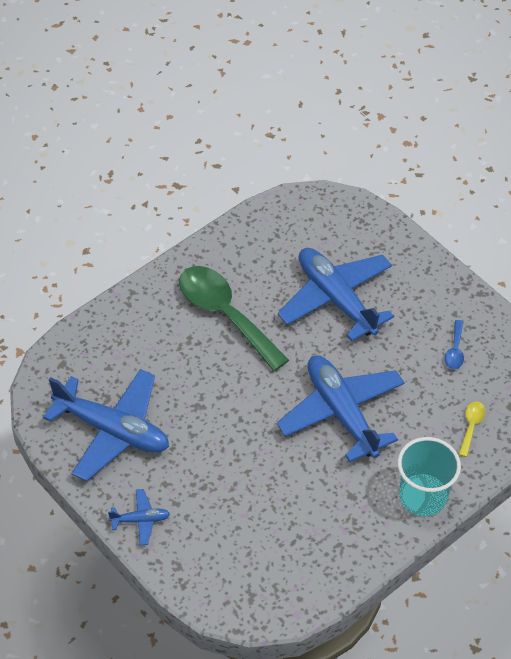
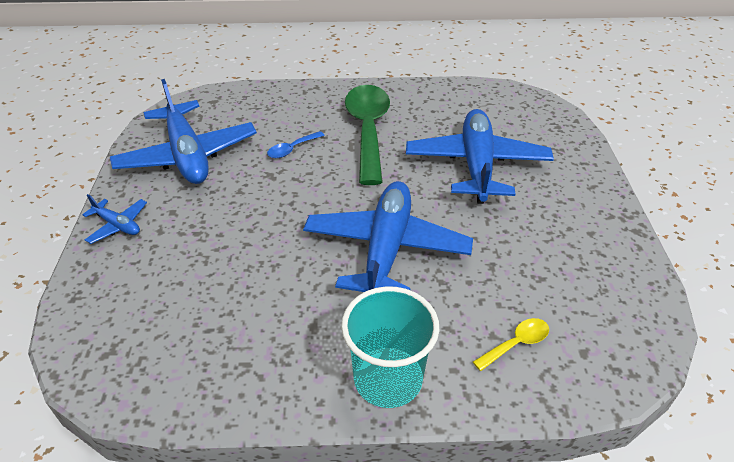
camera: 40 degrees right, 10 degrees down
blue spoon [445,320,464,369] -> blue spoon moved to [267,131,325,158]

